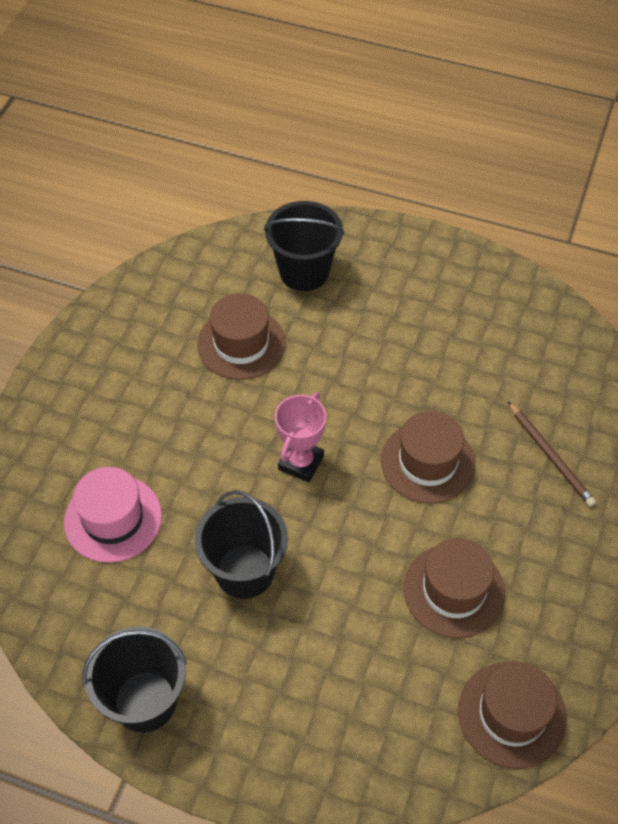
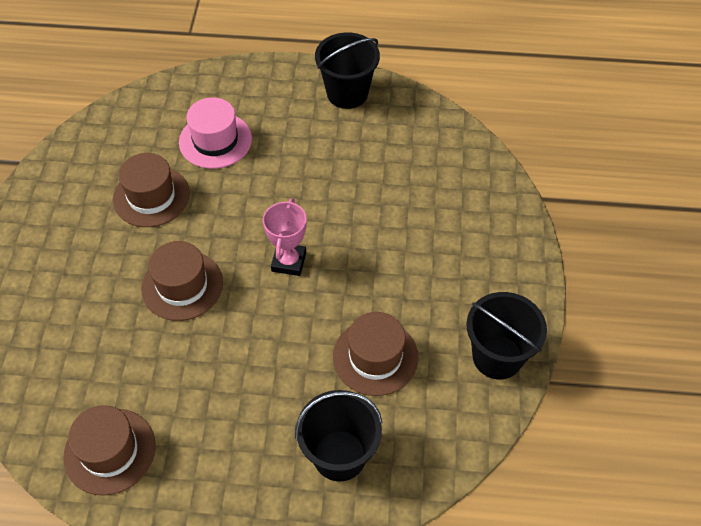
camera: 165 degrees right, 0 degrees up
pink hat [64,467,162,563] -> pink hat moved to [179,97,252,169]
black bucket [194,490,288,599] -> black bucket moved to [466,292,547,380]
brown hat [458,662,567,769] -> brown hat moved to [63,405,155,496]
brown pencil [508,402,596,507] -> none

